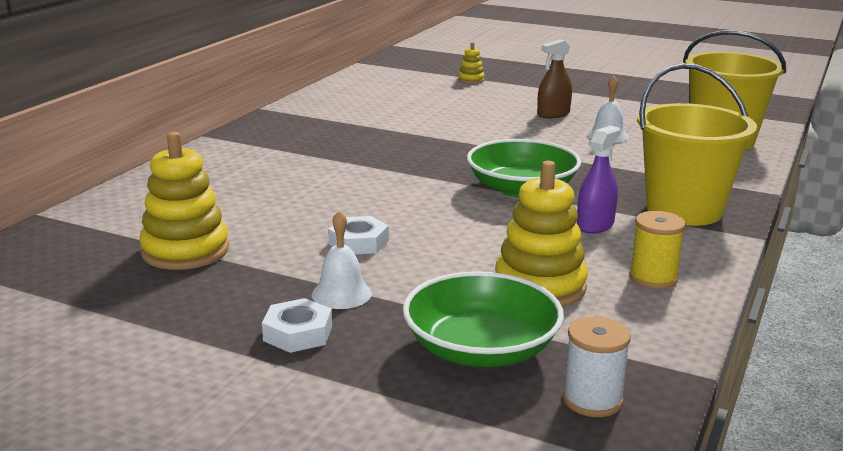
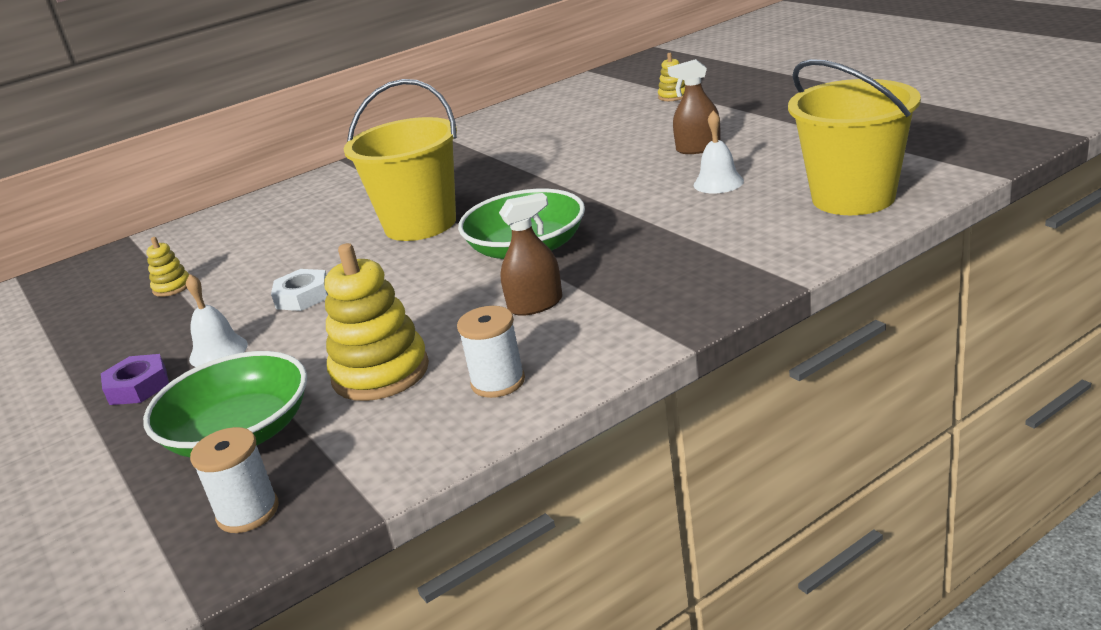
camera: 35 degrees right, 5 degrees up
yellow stacking toy [139,132,229,270] -> yellow stacking toy [146,237,189,297], size x0.49
white nut [262,298,332,353] -> purple nut [101,354,169,405]
purple spray bottle [577,126,621,234] -> brown spray bottle [499,193,562,316]
yellow spool [629,211,686,289] -> white spool [457,306,525,398]
yellow bucket [637,63,757,226] -> yellow bucket moved to [344,79,457,241]

